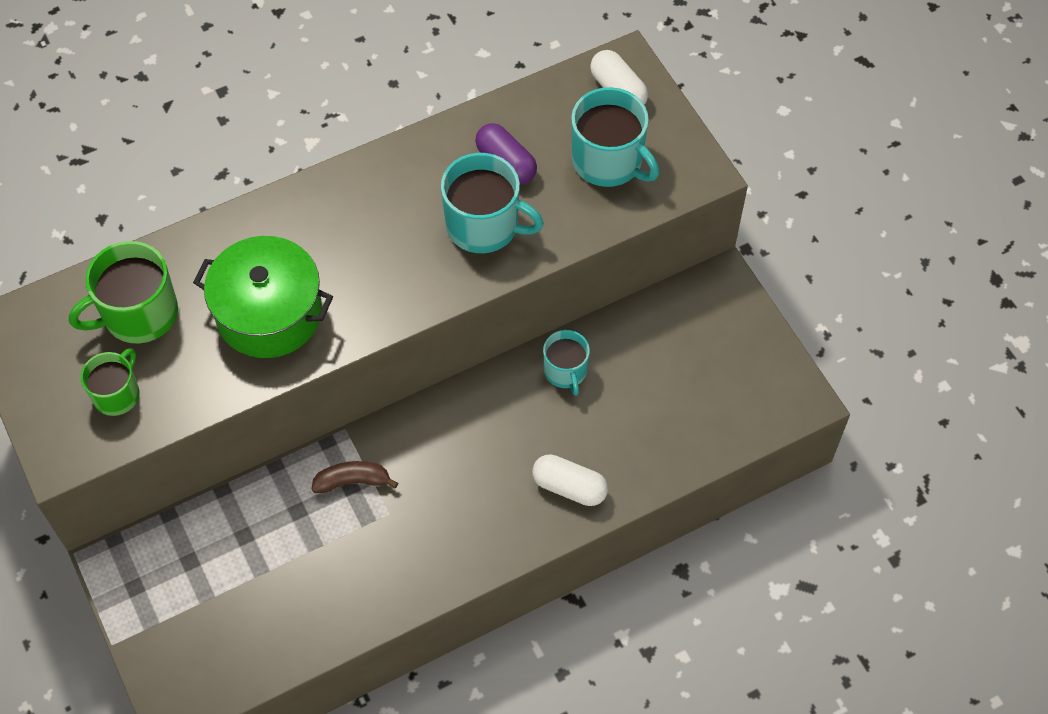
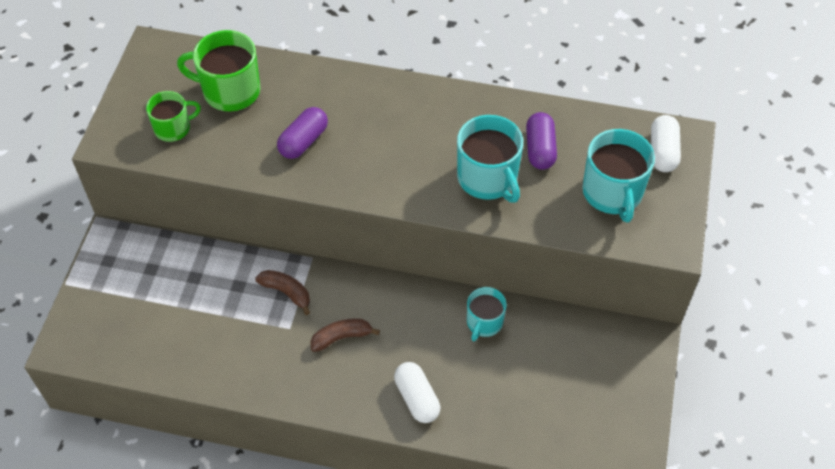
camera: 40 degrees right, 5 degrees down
green pot [193,236,333,358] -> purple capsule [277,107,328,159]
none -> brown banana [310,318,380,352]

